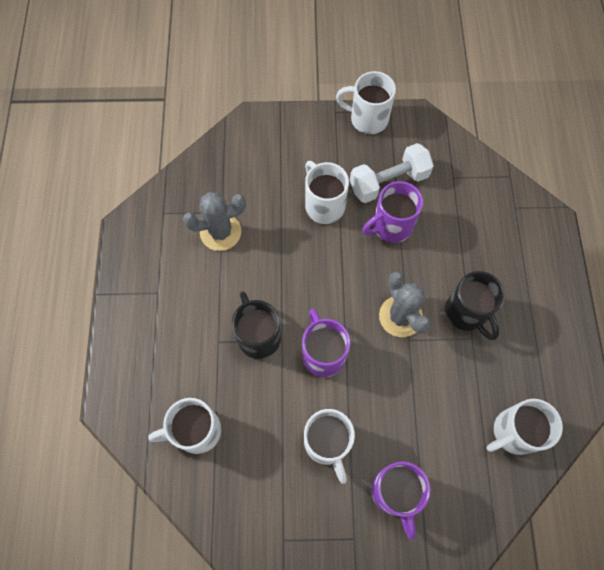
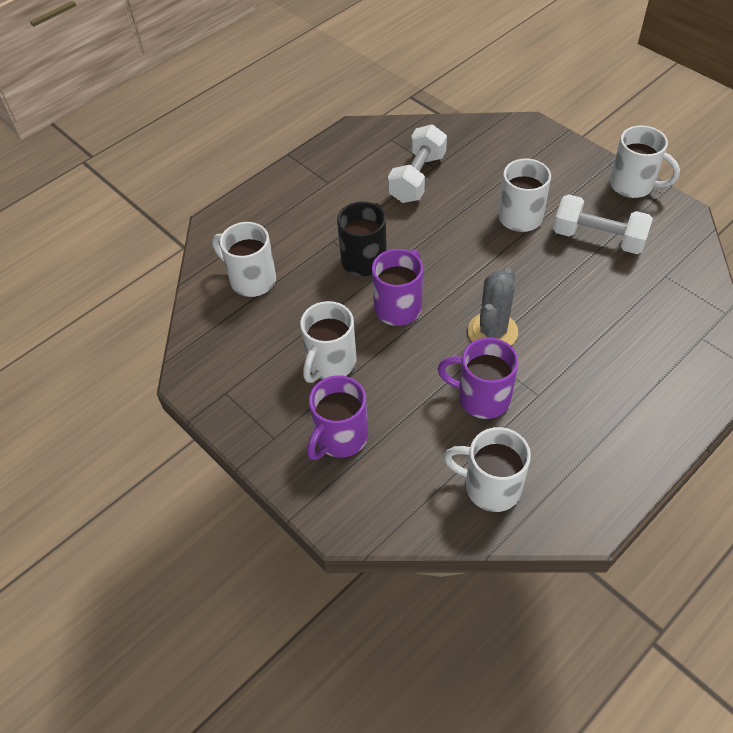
camera: 50 degrees right, 15 degrees down
grey cactus [183,192,246,251] -> white dumbbell [388,124,447,203]
white mug [336,71,396,134] -> white mug turned 150 degrees clockwise [610,125,680,198]
purple mug [362,181,423,243] -> purple mug moved to [438,338,519,419]
black mug [445,271,505,340] -> none

